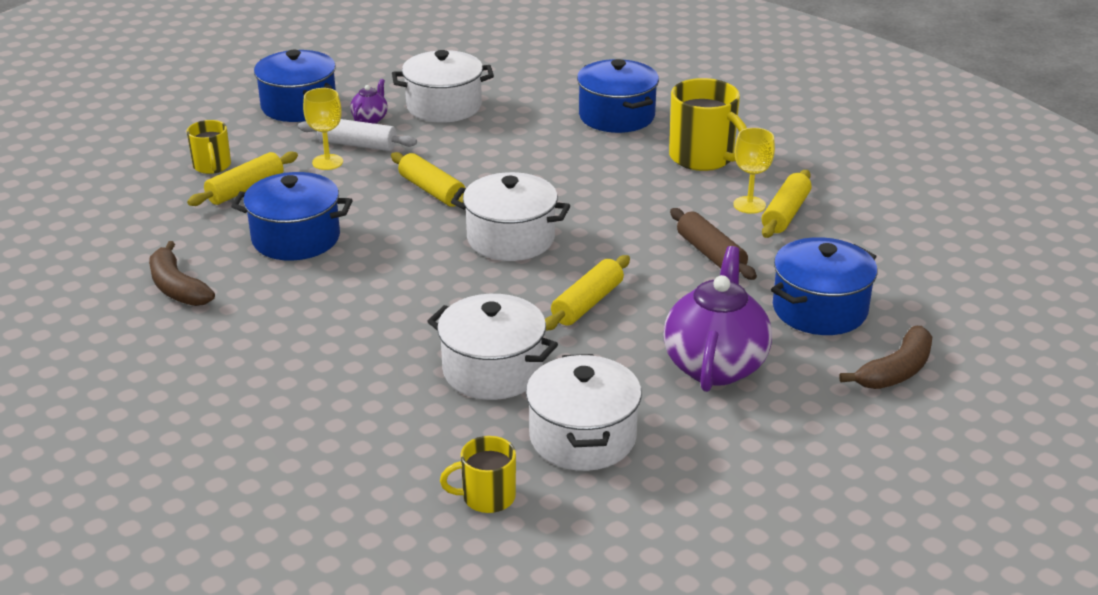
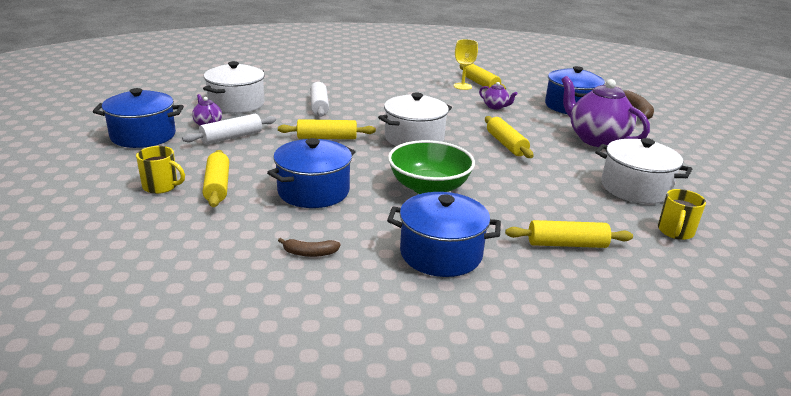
camera: 55 degrees left, 5 degrees down
brown banana [149,241,215,306] -> brown banana [278,238,340,257], size x0.59
yellow goblet [303,88,343,170] -> none
white pot [427,294,558,400] -> none
blue pot [577,59,659,133] -> blue pot moved to [387,192,501,277]
yellow mug [669,78,747,171] -> none
brown rolling pin [670,208,757,280] -> purple teapot [479,82,518,110]
none -> white rolling pin [310,82,329,117]
none -> green bowl [388,140,475,194]
none -> yellow rolling pin [505,220,633,248]

